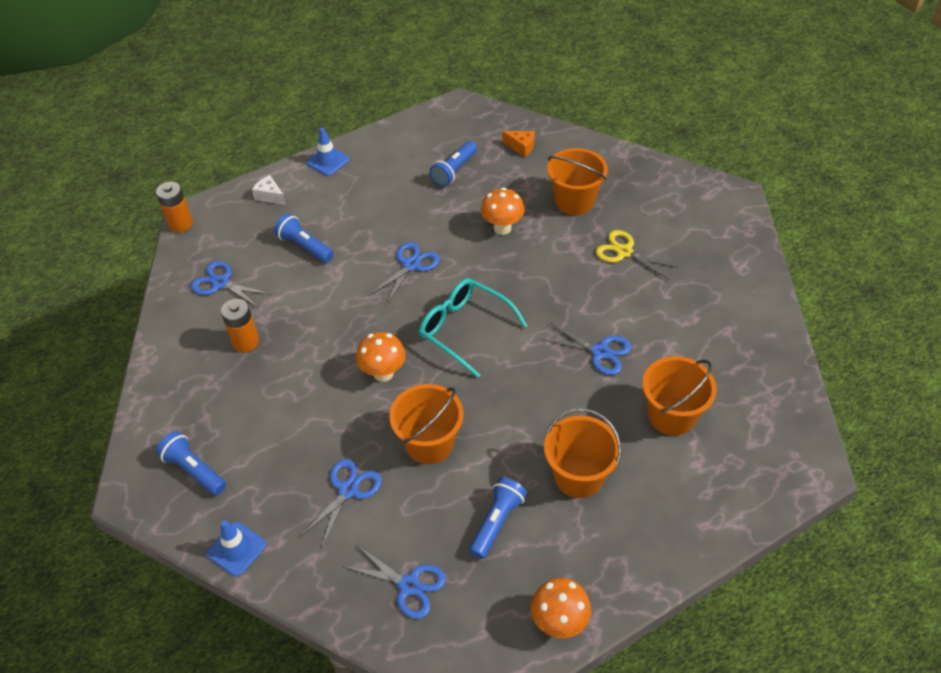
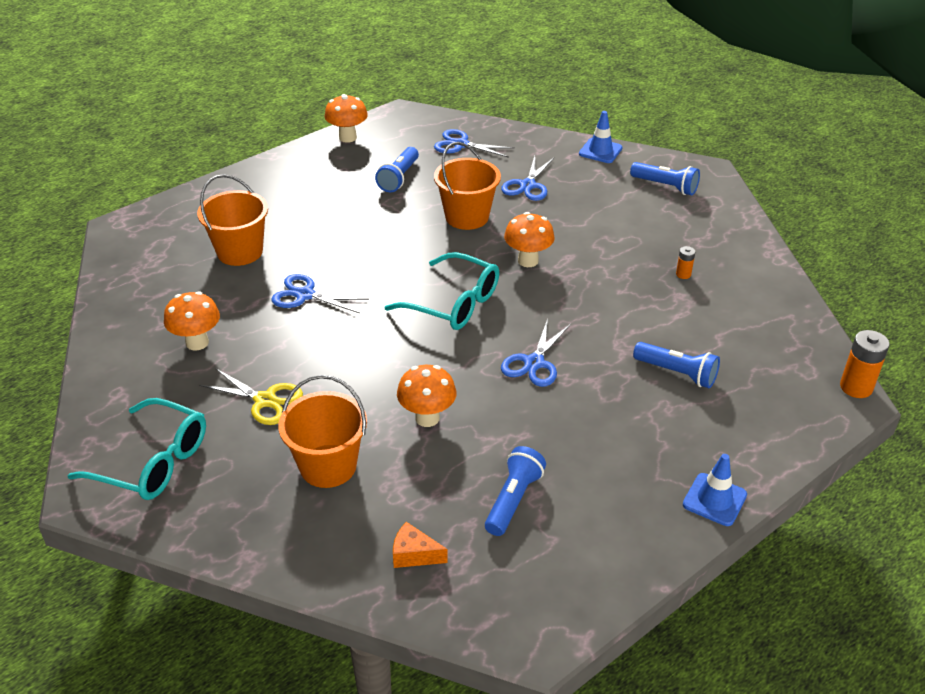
camera: 170 degrees right, 10 degrees down
blue scissors [191,261,272,308] -> none
orange battery [221,299,259,352] -> orange battery [676,246,695,279], size x0.54
white cheese [252,175,286,205] -> none
orange bucket [544,408,621,498] -> none
none -> turquoise glasses [67,398,206,500]
none -> orange mushroom [164,291,220,351]

